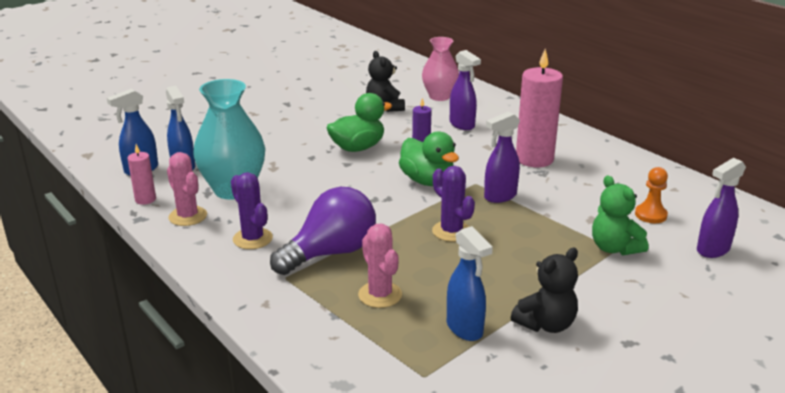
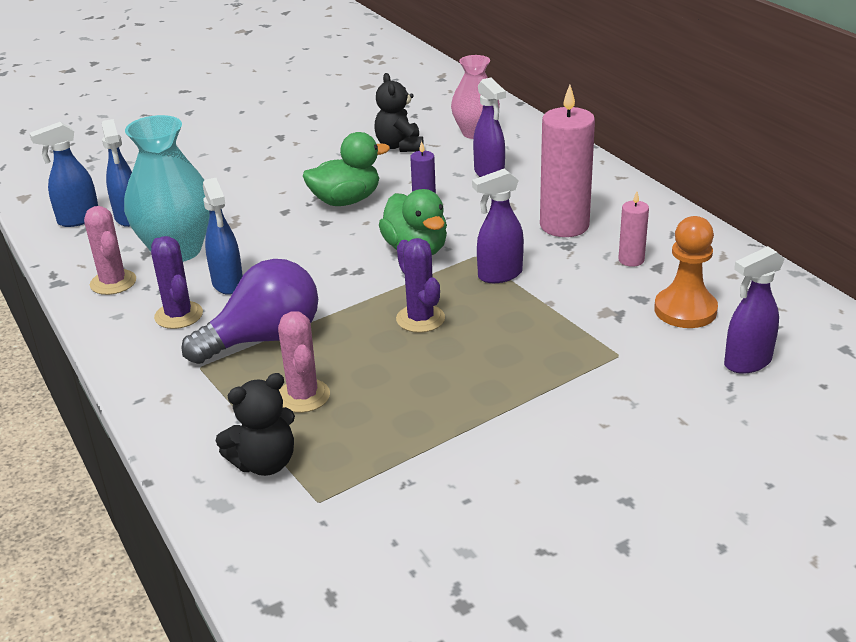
camera: 10 degrees right, 5 degrees up
pink candle [127,144,156,205] -> pink candle moved to [618,191,649,267]
blue spray bottle [447,226,493,341] -> blue spray bottle moved to [203,178,243,295]
black teddy bear [511,248,578,333] -> black teddy bear moved to [215,373,295,476]
green teddy bear [592,175,648,255] -> none
orange pawn [635,167,668,223] -> orange pawn [654,216,718,328], size x1.52

